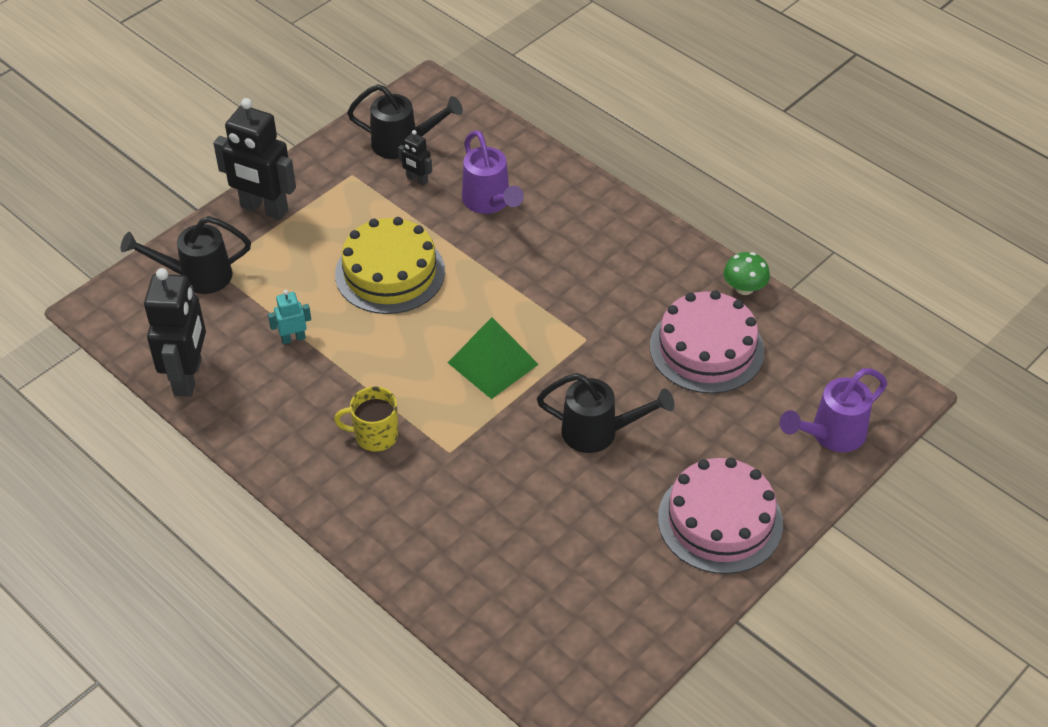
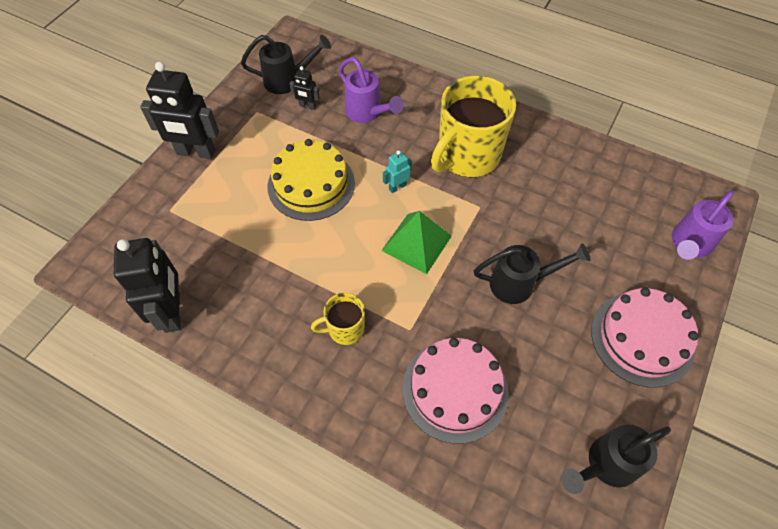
camera: 15 degrees left, 10 degrees up
black watering can [120,216,251,294] -> black watering can moved to [561,425,671,494]
turquoise robot [268,290,311,344] -> turquoise robot moved to [383,150,412,193]
pink cake [650,290,765,394] -> pink cake moved to [403,338,509,444]
green mushroom [723,252,770,295] -> none
none -> yellow mug [431,76,516,177]

